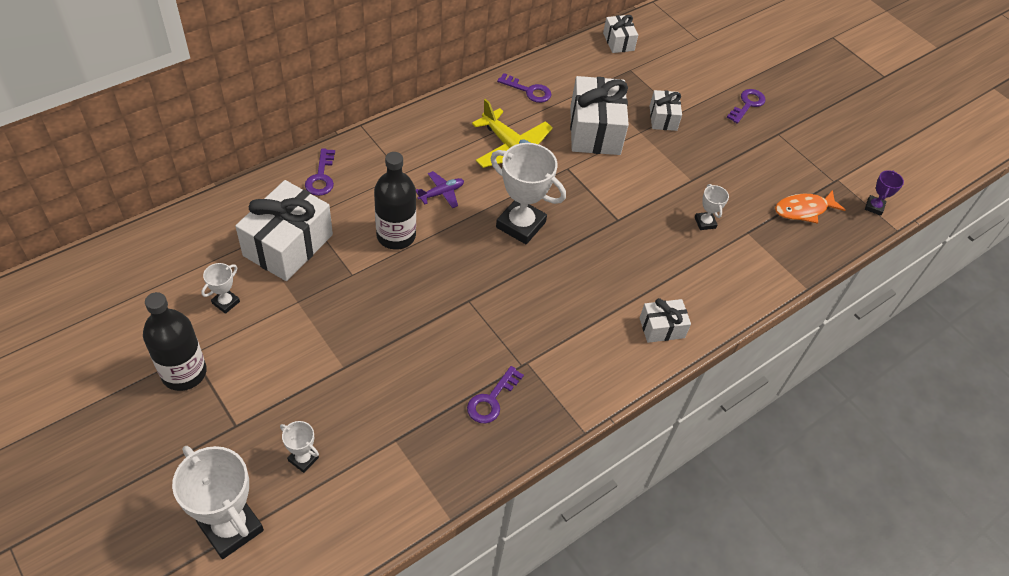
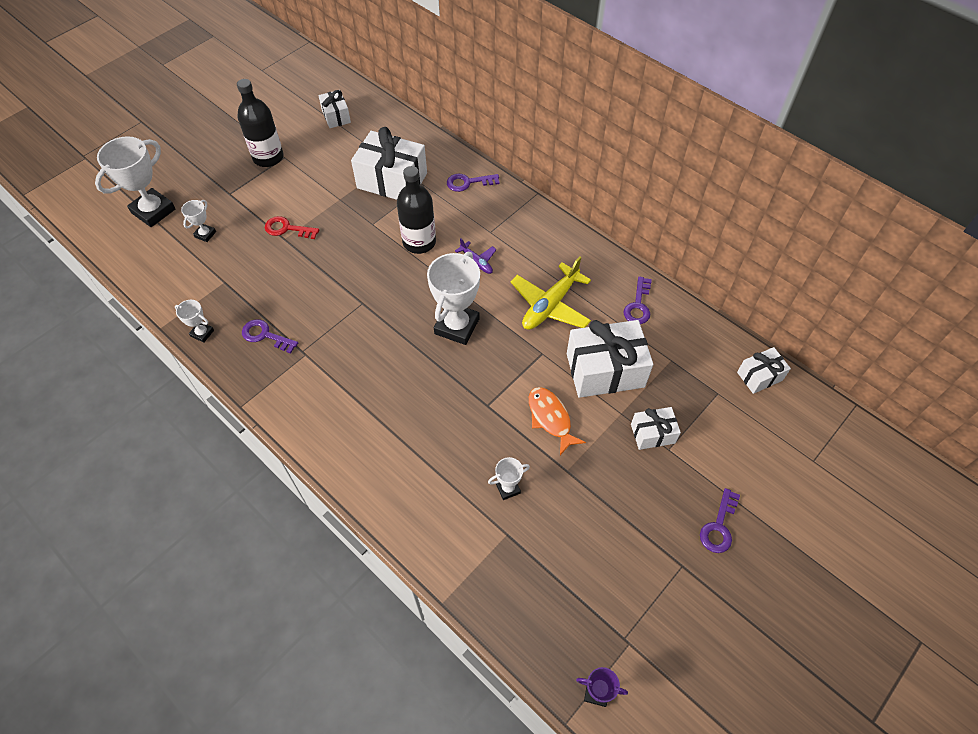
camera: 85 degrees right, 5 degrees up
white trophy [201,263,240,314] -> white trophy moved to [175,300,214,343]
white gift [639,298,691,343] -> white gift moved to [318,90,351,128]
purple key [726,89,766,124] -> purple key turned 90 degrees clockwise [700,488,740,553]
orange fish [775,190,845,224] -> orange fish moved to [529,387,586,455]
none -> red key [265,216,319,239]

